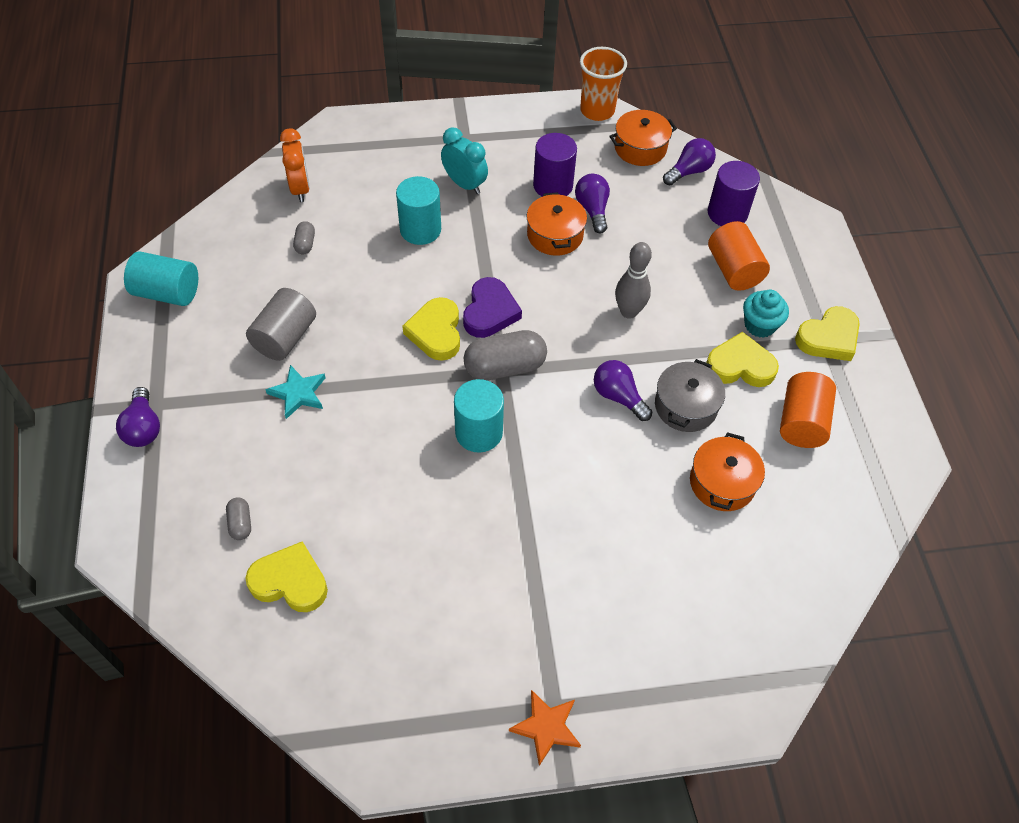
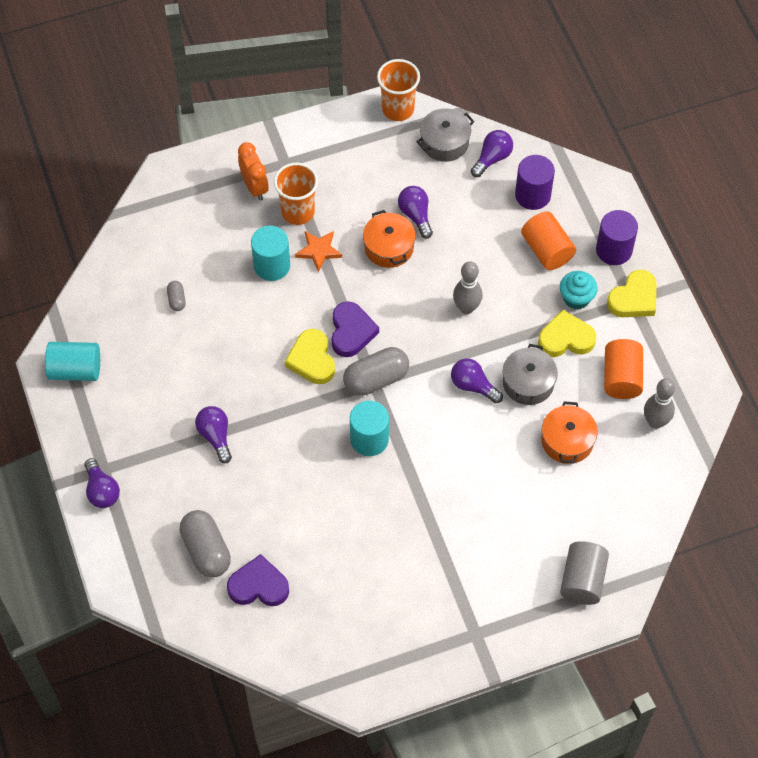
camera: 10 degrees left, 5 degrees up
grey capsule [226,497,251,540] -> grey capsule [180,510,231,578], size x2.06
yellow heart [245,541,328,612] -> purple heart [227,554,289,606]
grey cylinder [246,288,316,361] -> grey cylinder moved to [560,541,609,605]
turquoise star [265,365,326,419] -> purple light bulb [195,406,232,463]
orange clock [280,129,310,202] -> orange clock moved to [238,142,269,201]
turquoise clock [441,127,488,194] -> orange cup [274,163,318,225]
orange star [509,690,581,766] -> orange star moved to [295,231,342,272]
purple cylinder [533,133,577,197] -> purple cylinder moved to [596,210,638,265]
orange pot [609,110,677,166] -> grey pot [417,108,474,162]
none -> grey bowling pin [644,378,675,429]

